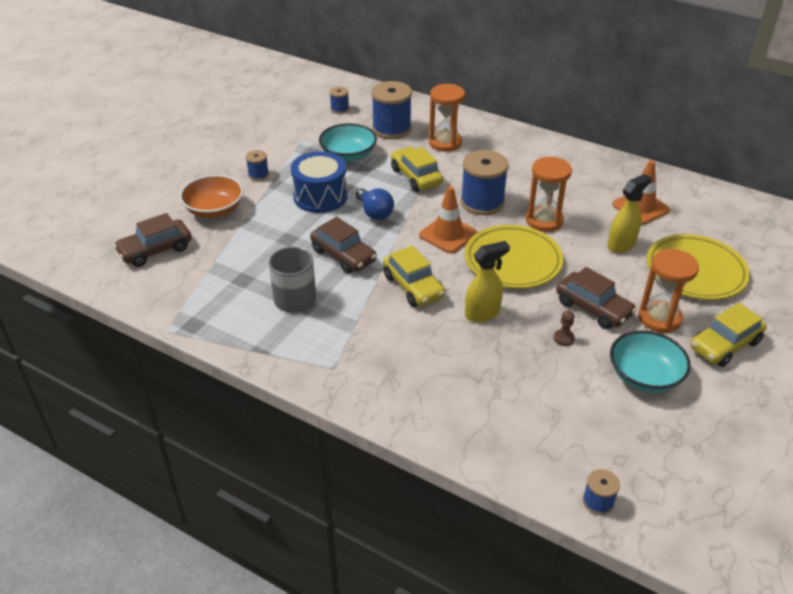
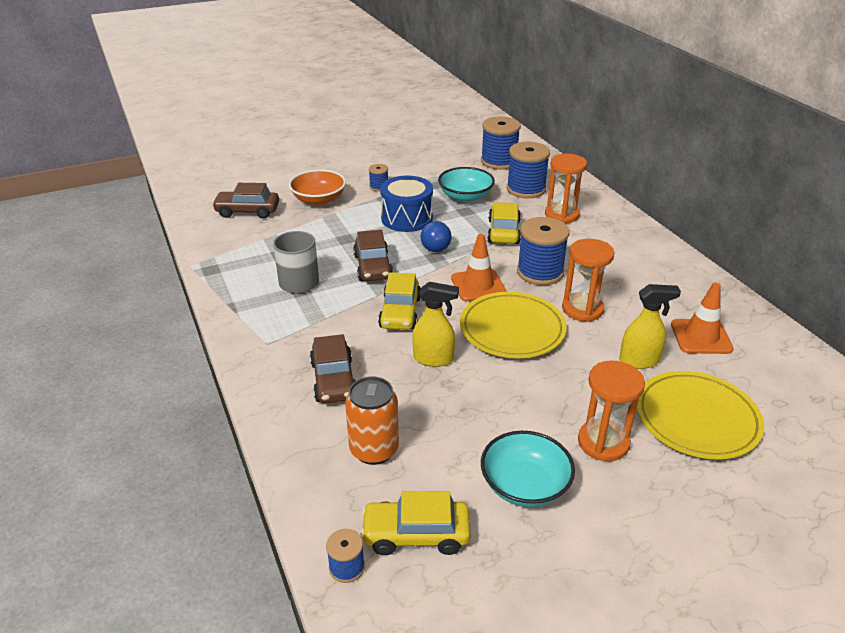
camera: 35 degrees right, 5 degrees down
blue spool [330,87,349,114] -> blue spool [481,116,521,170], size x2.03
brown pawn [554,311,575,346] -> none
brown car [556,267,637,329] -> brown car moved to [310,334,356,404]
yellow car [690,303,767,367] -> yellow car moved to [360,491,471,555]
none -> orange can [345,377,399,465]

